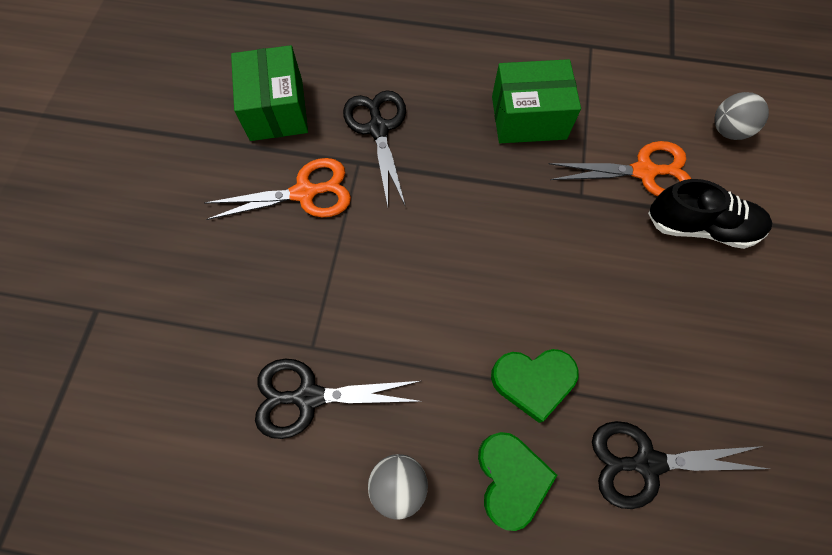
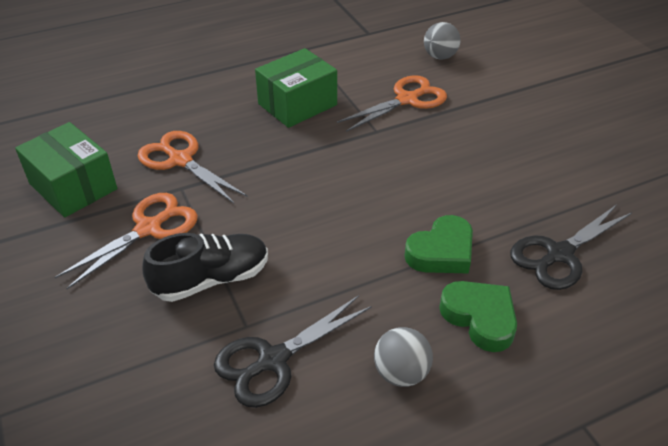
camera: 35 degrees left, 25 degrees down
black scissors [343,90,406,207] -> orange scissors [138,131,248,203]
black shoe [648,179,772,249] -> black shoe moved to [142,233,268,302]

